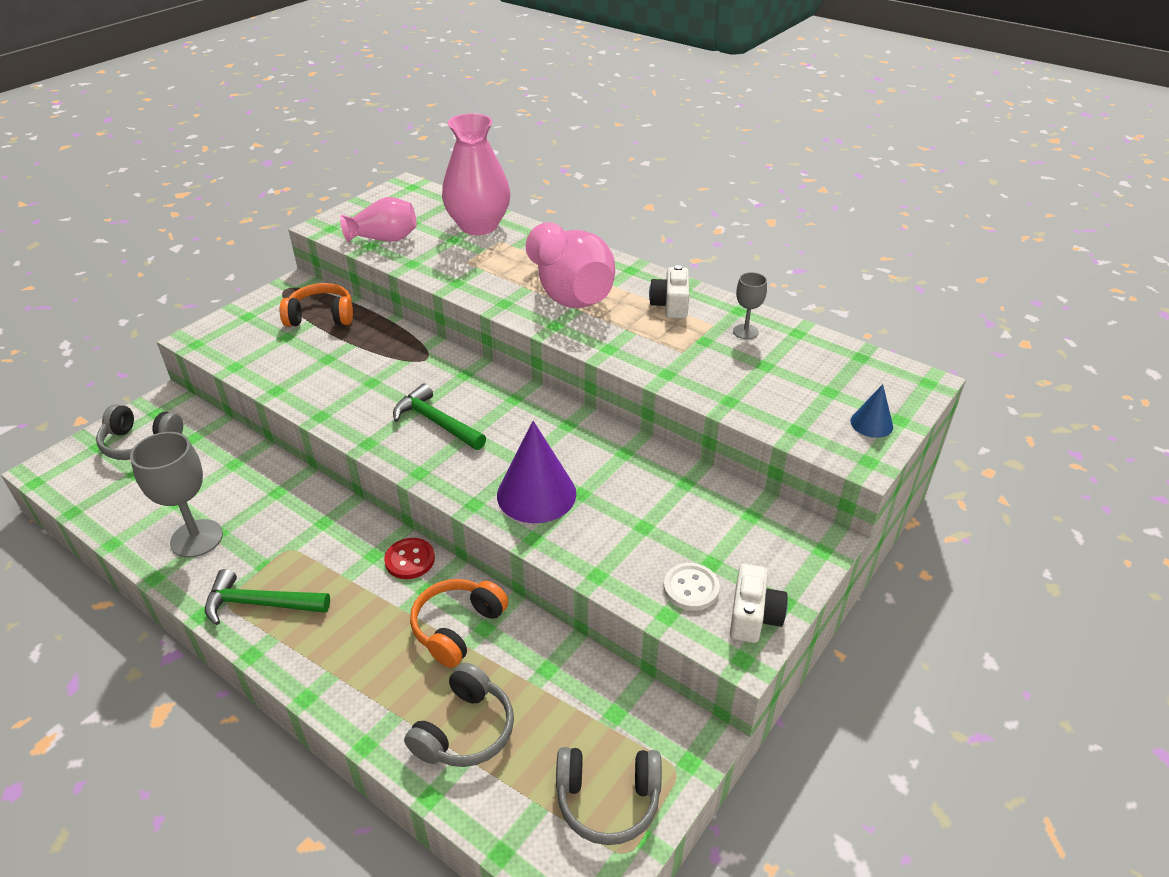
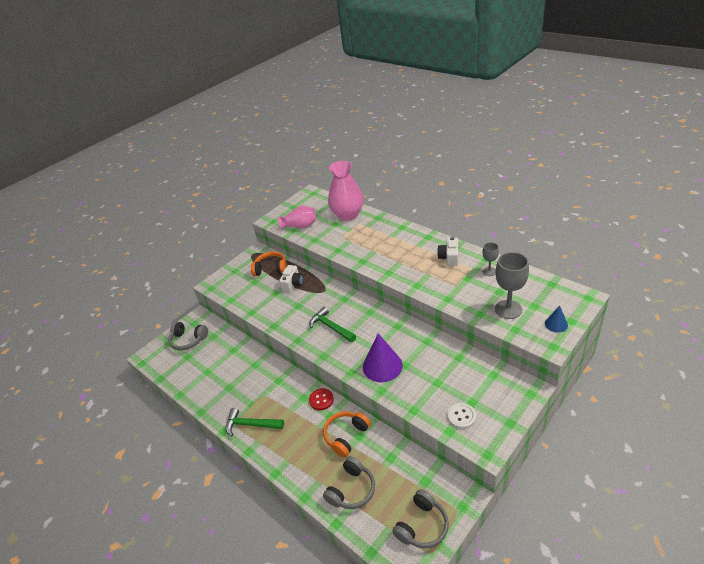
camera: 10 degrees right, 0 degrees up
grey goblet [130,432,223,558] -> grey goblet moved to [495,252,529,319]
pink vase [526,222,615,308] -> none
grey headphones [556,747,662,845] -> grey headphones turned 60 degrees counterclockwise [392,489,449,549]
white camera [730,564,788,643] -> white camera moved to [279,265,304,292]

